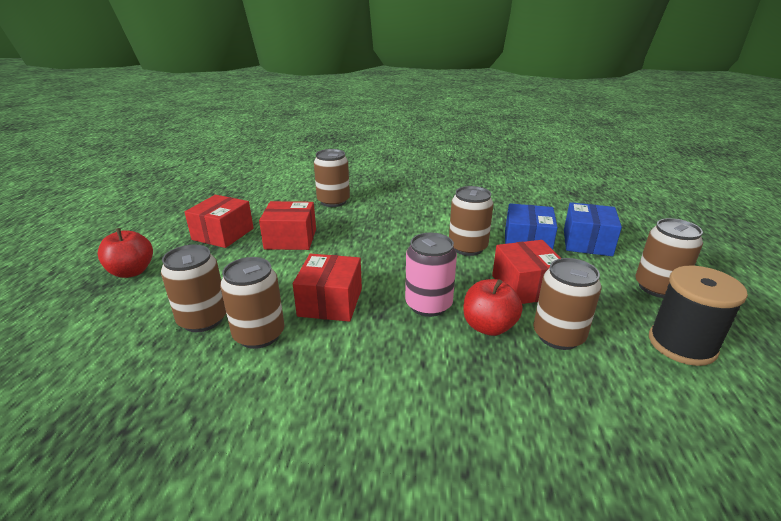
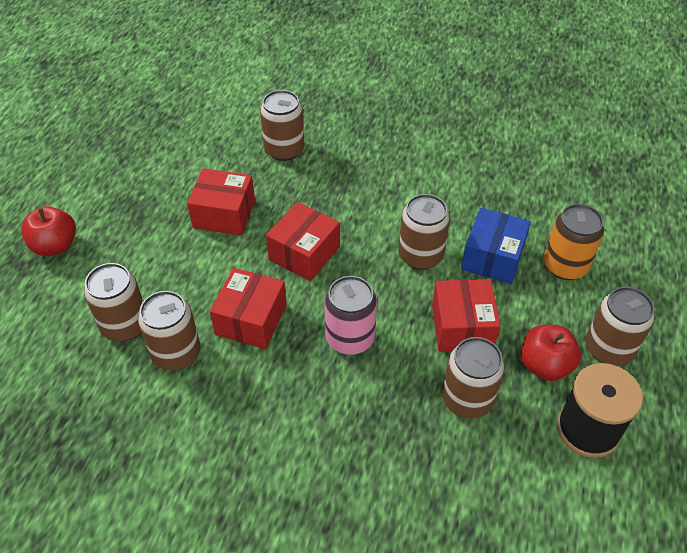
camera: 10 degrees right, 20 degrees up
red box [185,195,254,248] -> red box moved to [266,202,340,281]
red apple [463,279,523,336] -> red apple moved to [521,325,581,381]
blue box [564,202,622,256] -> orange can [544,204,604,280]

